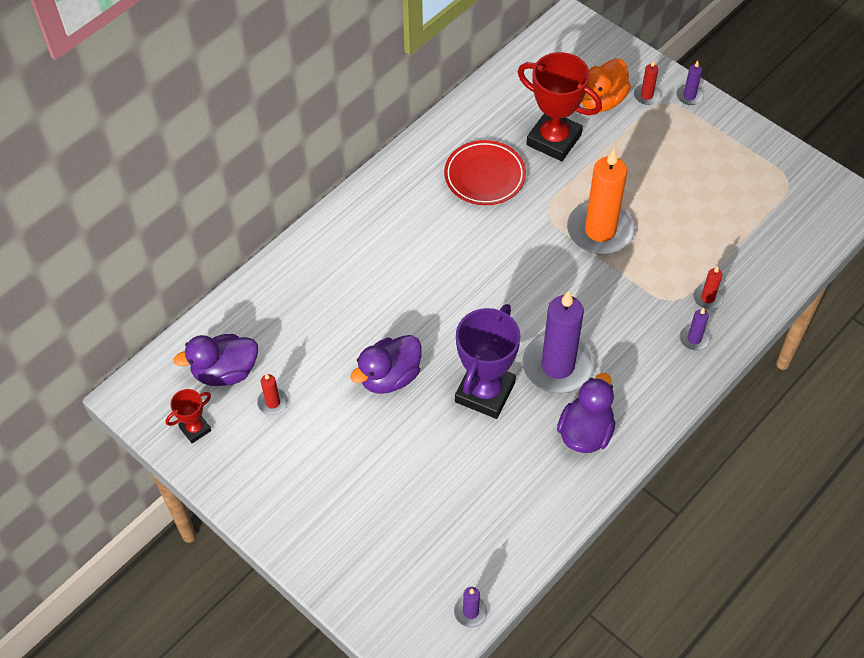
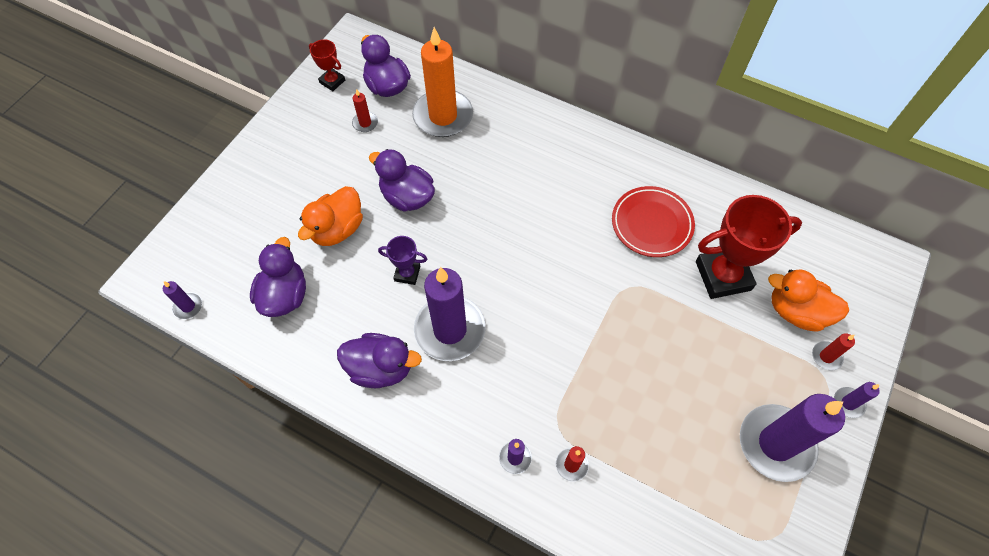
camera: 75 degrees right, 5 degrees up
purple trophy [455,304,521,419] -> purple trophy [378,236,427,285], size x0.50
red trophy [518,52,602,161] -> red trophy turned 60 degrees clockwise [696,195,802,299]
orange candle [567,149,635,255] -> orange candle moved to [412,27,473,137]
none -> purple duck [250,237,306,317]
none -> orange duck [298,186,363,246]
none -> purple candle [740,394,845,482]

